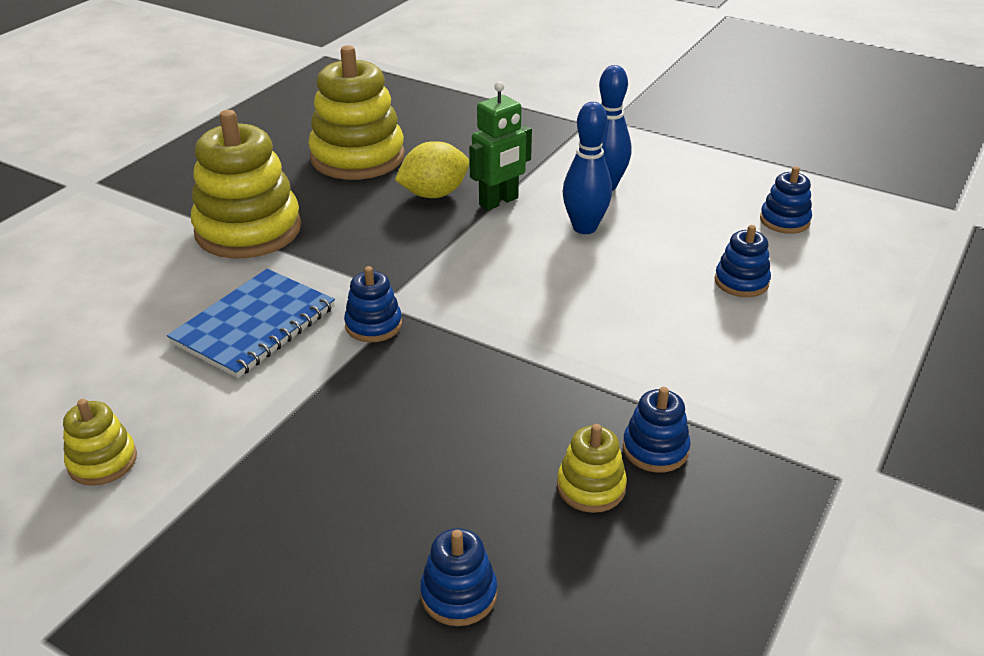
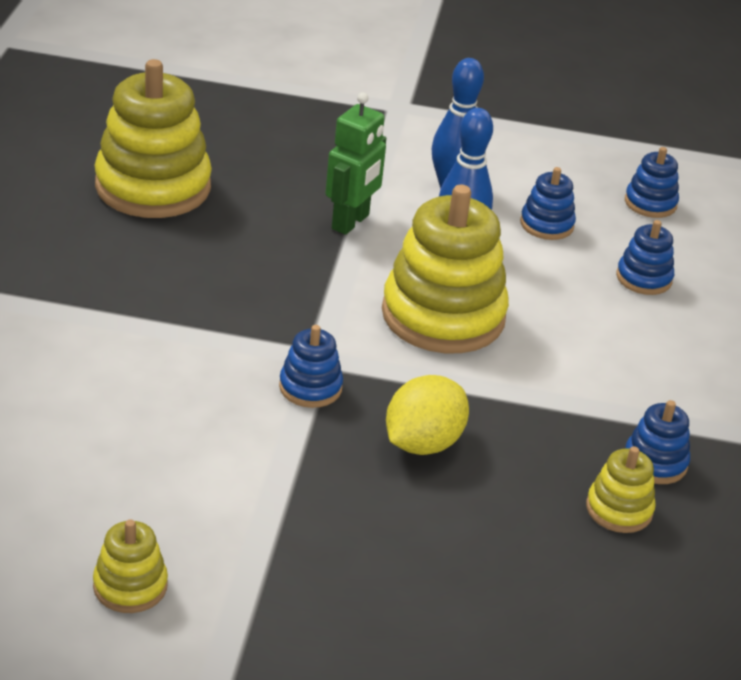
camera: 25 degrees left, 0 degrees up
blue notebook [167,269,335,378] -> none
yellow stacking toy [191,110,301,258] -> yellow stacking toy moved to [382,185,509,353]
yellow lemon [395,141,469,198] -> yellow lemon moved to [386,375,469,455]
blue stacking toy [420,528,497,626] -> blue stacking toy moved to [520,167,576,240]

